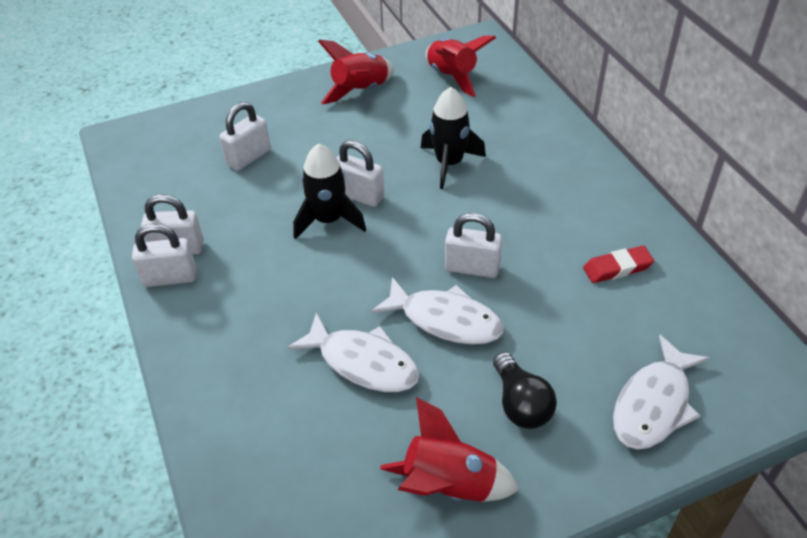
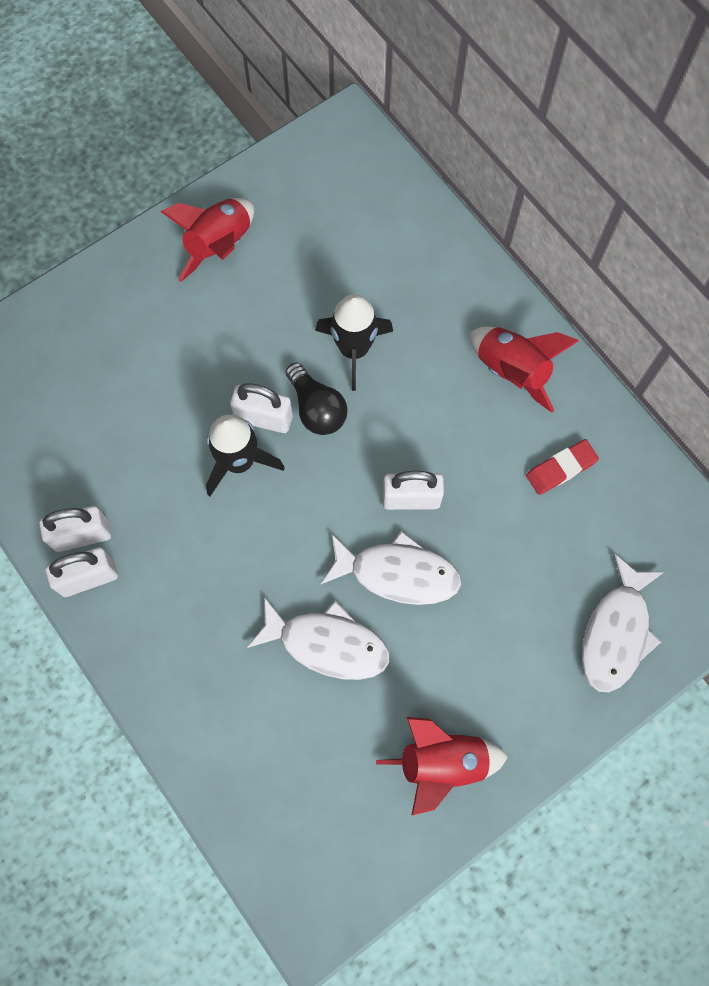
camera: 15 degrees left, 25 degrees up
white padlock [220,102,271,171] -> none
red rocket [426,36,496,97] -> red rocket moved to [470,327,579,413]
black light bulb [493,352,557,429] -> black light bulb moved to [286,362,347,435]

